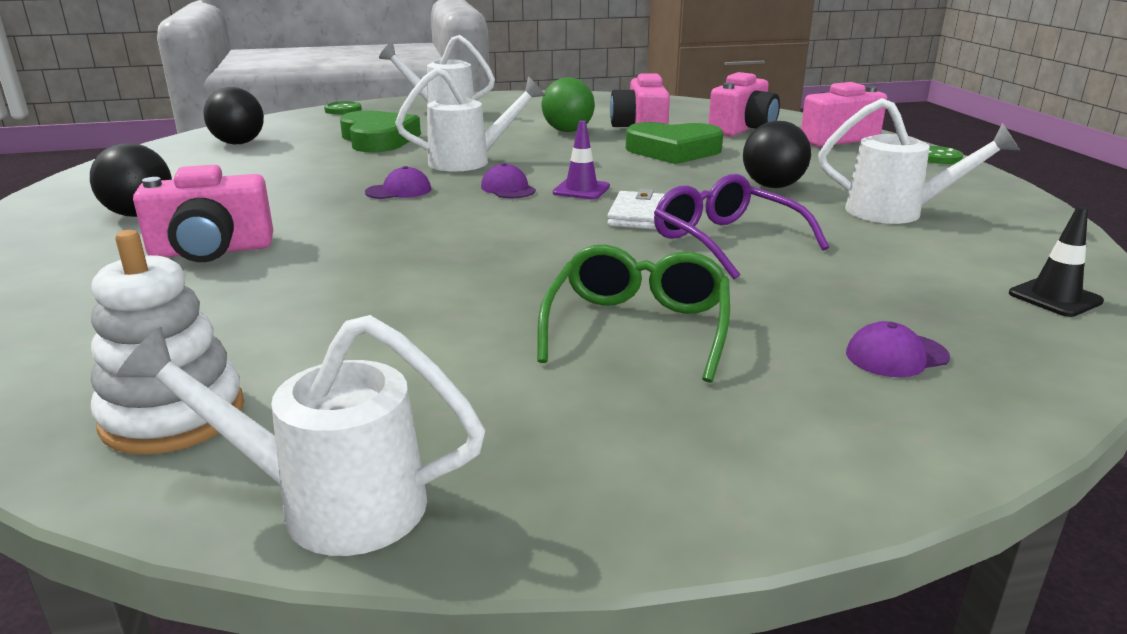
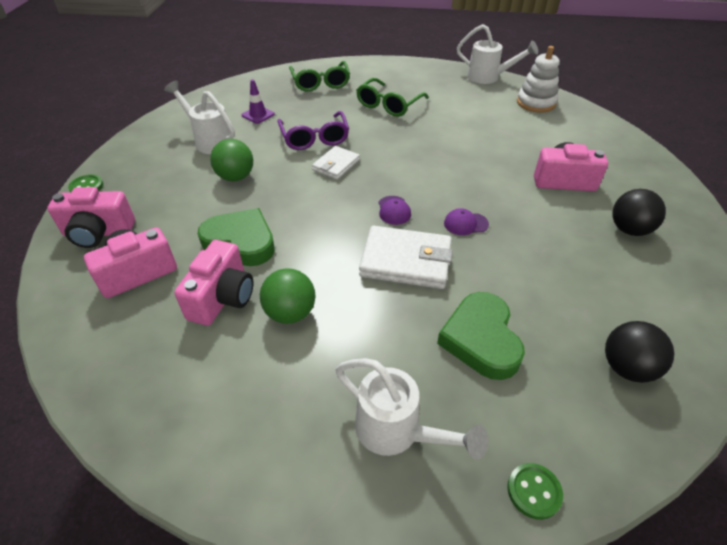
camera: 160 degrees left, 20 degrees up
white watering can [395,68,545,171] -> white wallet [359,226,453,289]
purple traffic cone [553,120,610,200] -> purple traffic cone moved to [241,79,275,124]
black ball [743,121,811,188] -> green ball [210,139,253,181]
purple cap [846,321,950,377] -> green glasses [289,61,350,92]
black traffic cone [1009,206,1104,317] -> none

